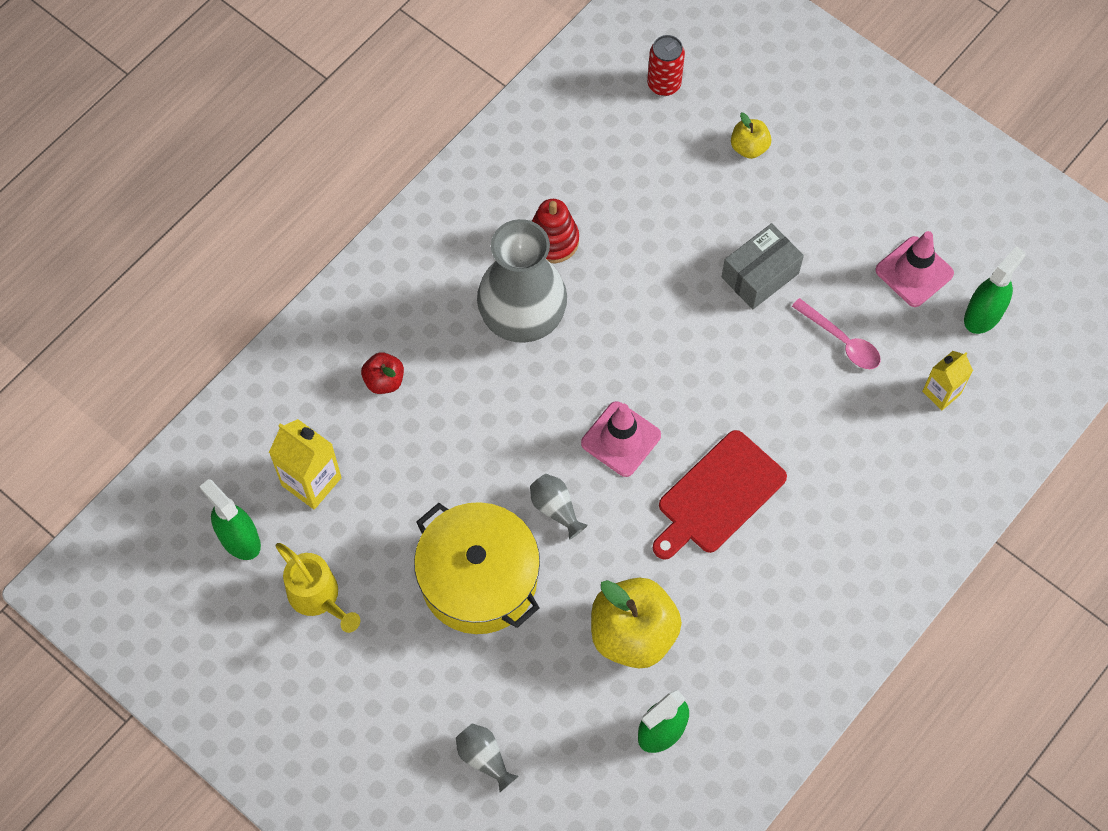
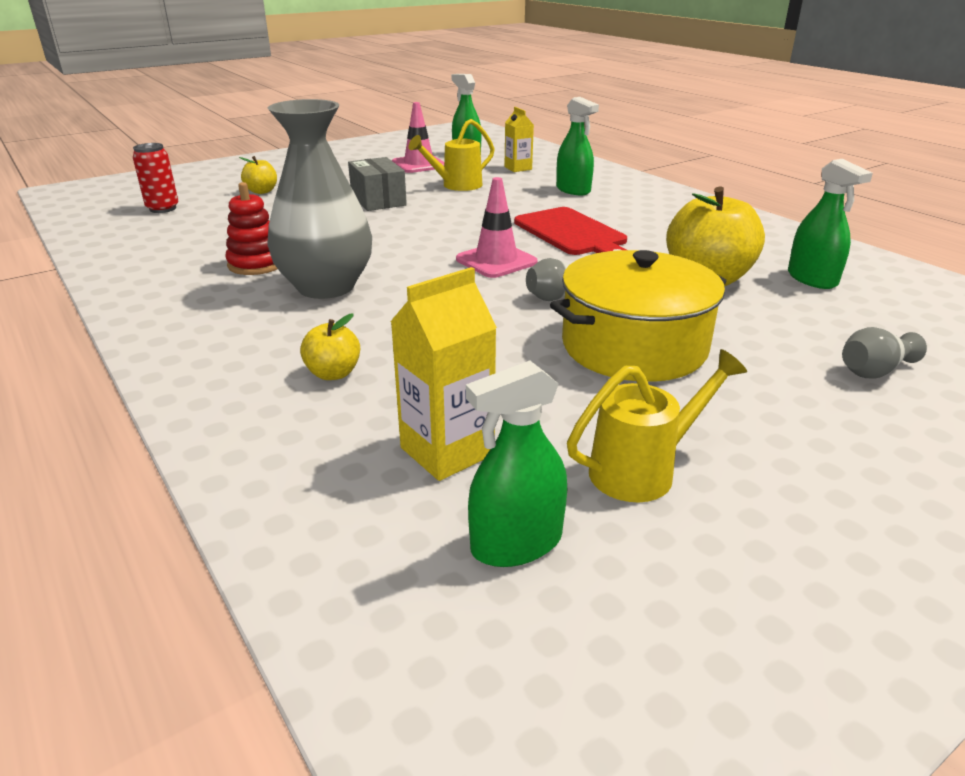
camera: 75 degrees left, 35 degrees down
red apple [361,352,404,394] -> yellow apple [300,314,360,380]
pink spoon [792,298,881,369] -> yellow watering can [408,119,495,191]
none -> green spray bottle [556,97,599,195]

